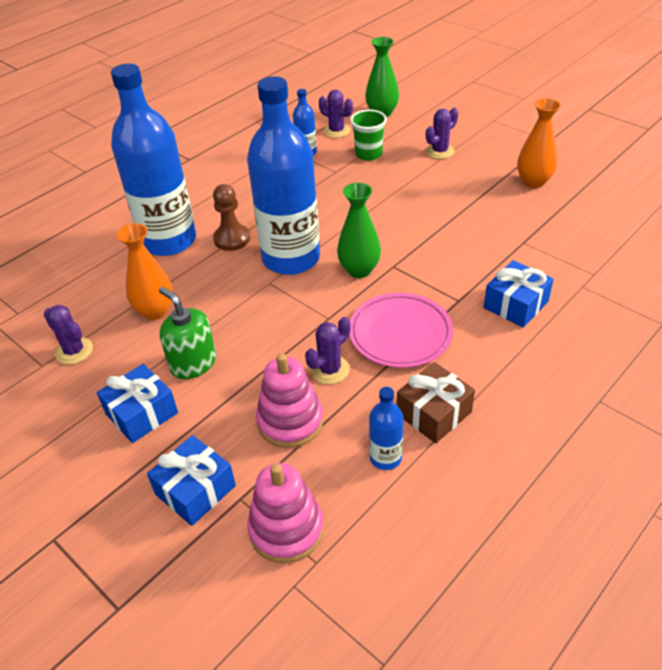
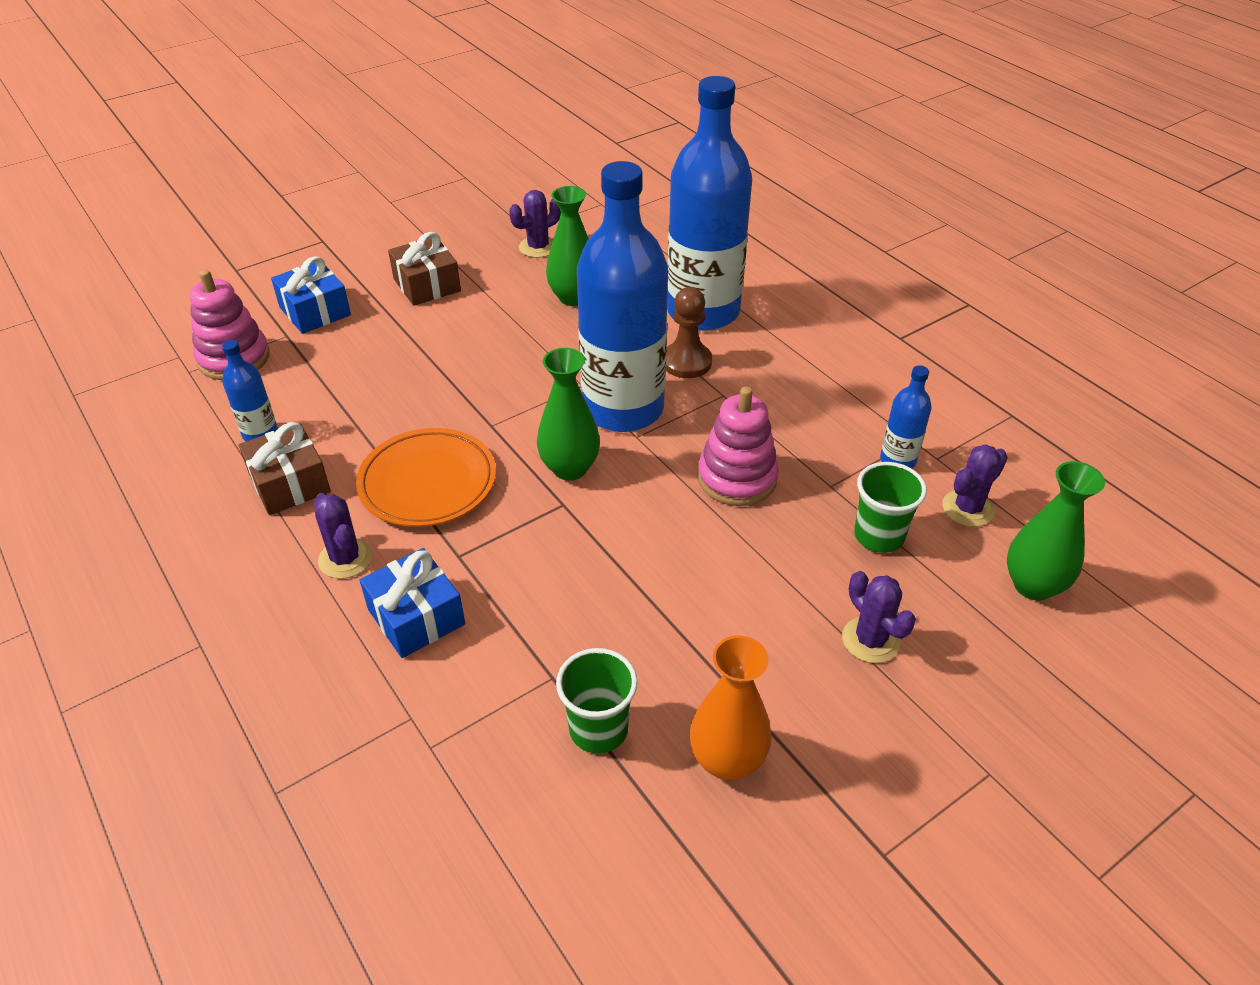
camera: 100 degrees right, 0 degrees up
blue gift [97,364,178,443] -> brown gift [388,232,461,306]
orange vase [117,223,173,320] -> green vase [546,186,589,306]
green soap dispenser [159,287,216,379] -> none
pink stacking toy [256,354,323,448] -> pink stacking toy moved to [697,387,779,506]
purple cactus [305,317,351,384] -> purple cactus moved to [314,493,372,579]
pink plate [349,293,453,368] -> orange plate [356,428,496,527]
none -> green cup [556,648,638,753]

